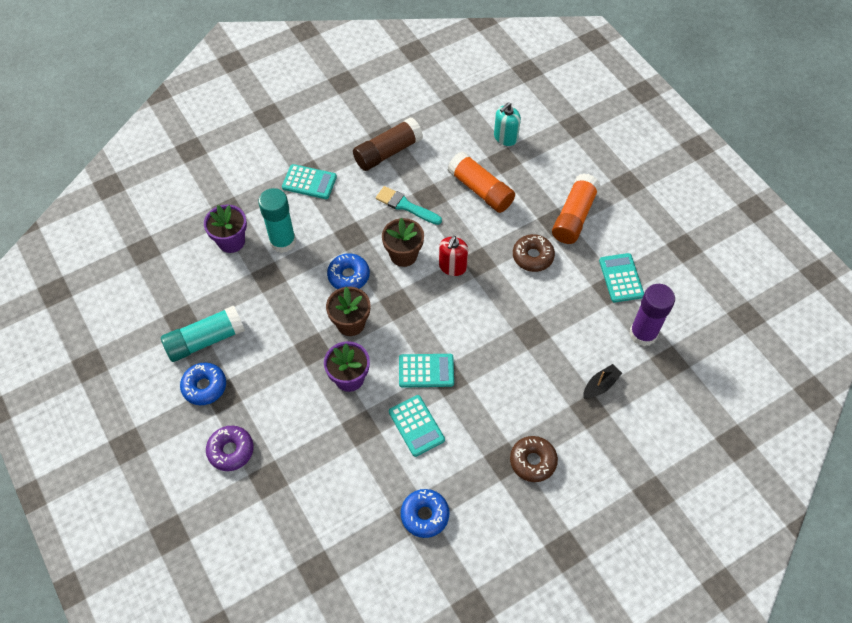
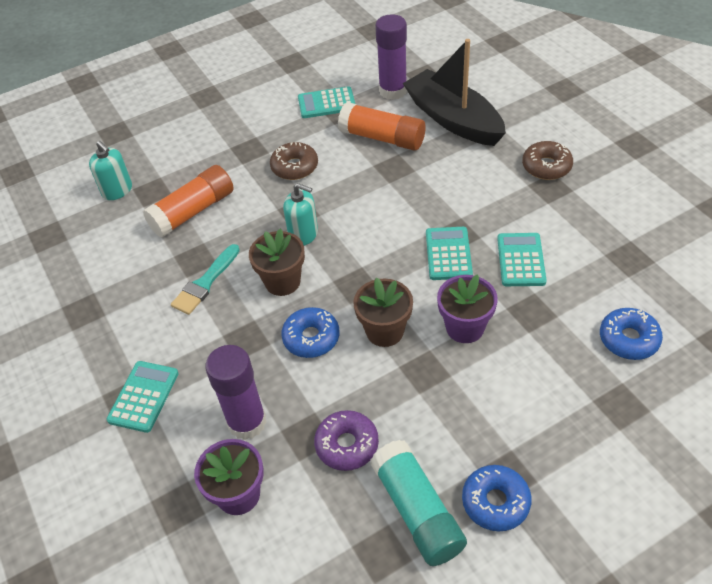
camera: 85 degrees left, 10 degrees down
purple donut [206,426,254,471] -> purple donut moved to [314,410,379,471]
turquoise glue stick [258,188,296,253] -> purple glue stick [205,345,267,440]
brown glue stick [353,118,423,171] -> none
turquoise calculator [389,395,445,457] -> turquoise calculator turned 60 degrees counterclockwise [497,233,547,286]
blue donut [401,489,449,538] -> blue donut moved to [600,308,663,360]
red soap dispenser [439,236,468,276] -> turquoise soap dispenser [283,183,318,246]
orange glue stick [552,173,601,244] -> orange glue stick moved to [338,102,425,151]
black boat [583,364,622,399] -> black boat [403,39,506,146], size x2.48

